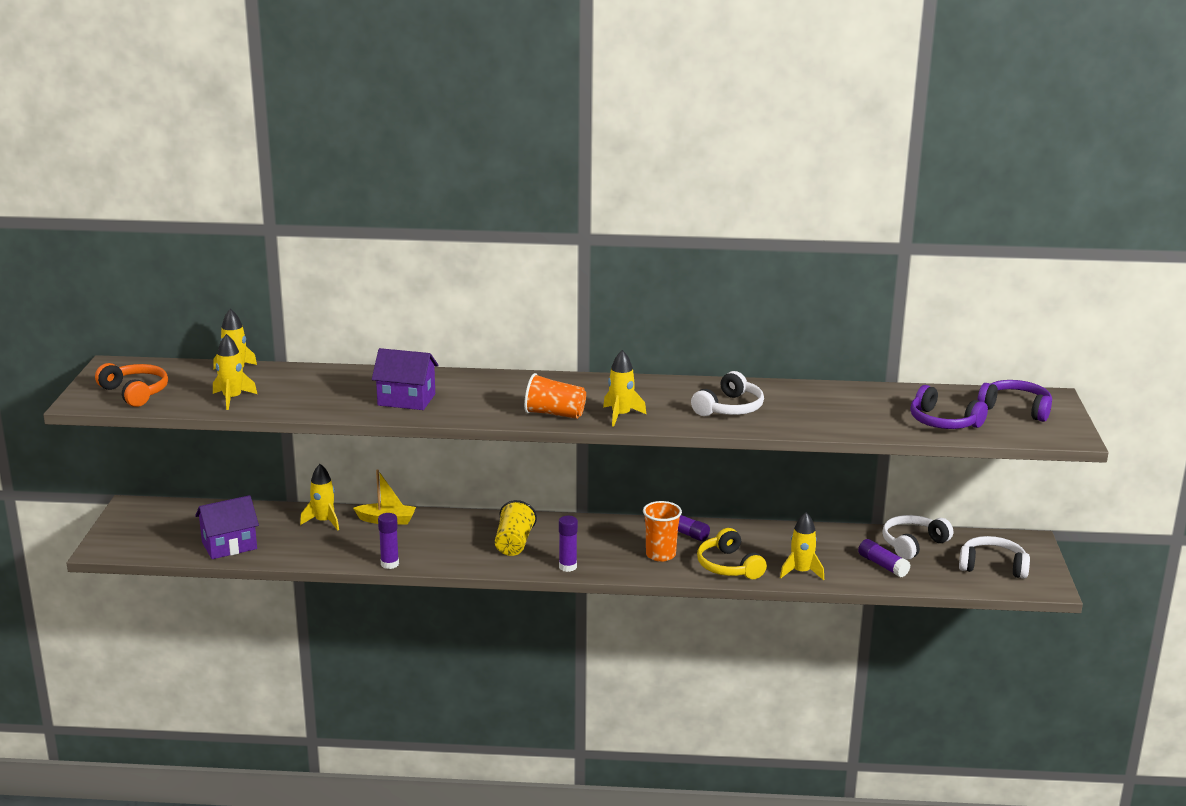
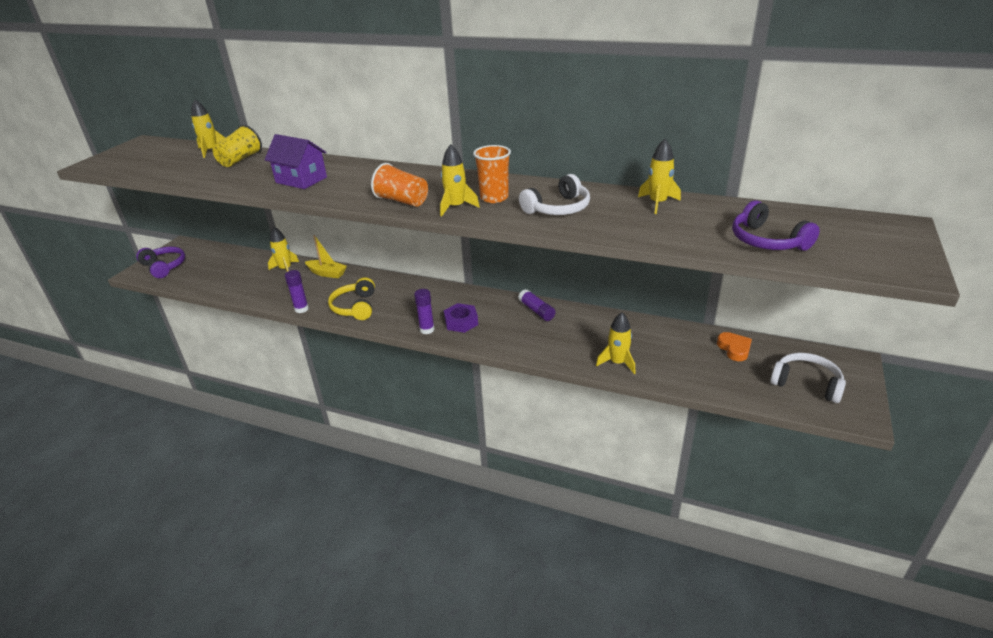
camera: 20 degrees right, 10 degrees up
orange headphones [95,363,168,407] -> none
purple house [195,495,259,559] -> none
yellow rocket [213,334,257,410] -> yellow rocket moved to [638,139,681,214]
yellow cup [495,500,537,556] -> yellow cup moved to [212,125,262,167]
orange cup [643,501,682,562] -> orange cup moved to [473,145,511,203]
yellow headphones [697,528,767,579] -> yellow headphones moved to [328,277,375,320]
purple glue stick [858,539,911,578] -> none
white headphones [882,515,953,560] -> orange heart [717,332,752,361]
purple headphones [977,380,1052,422] -> purple headphones moved to [136,247,185,278]
none -> purple nut [444,303,478,333]

